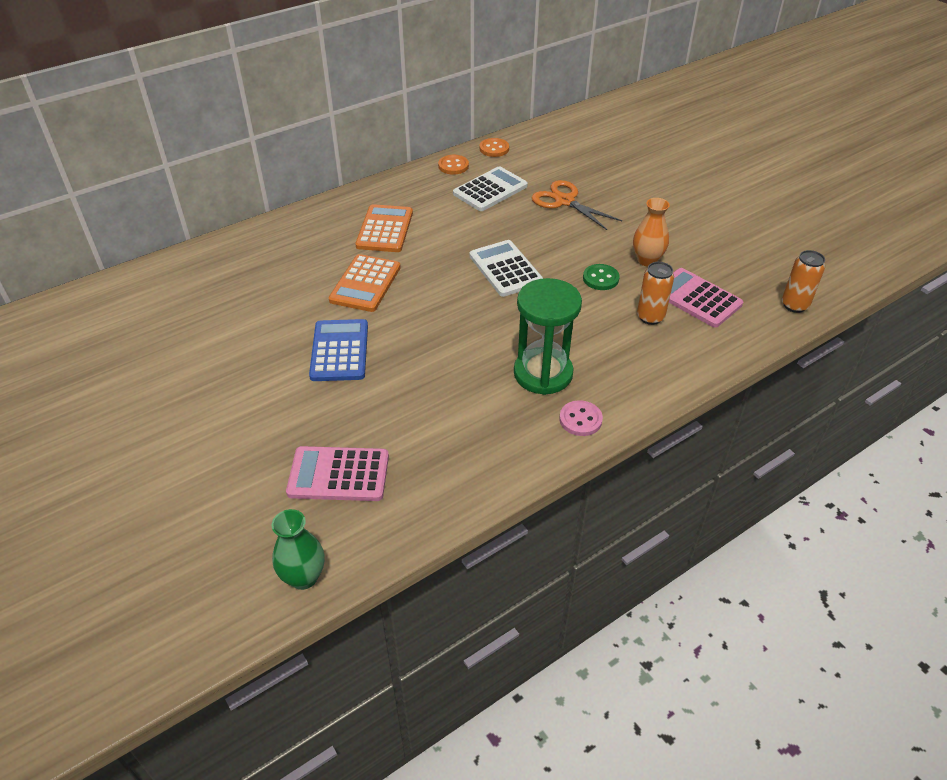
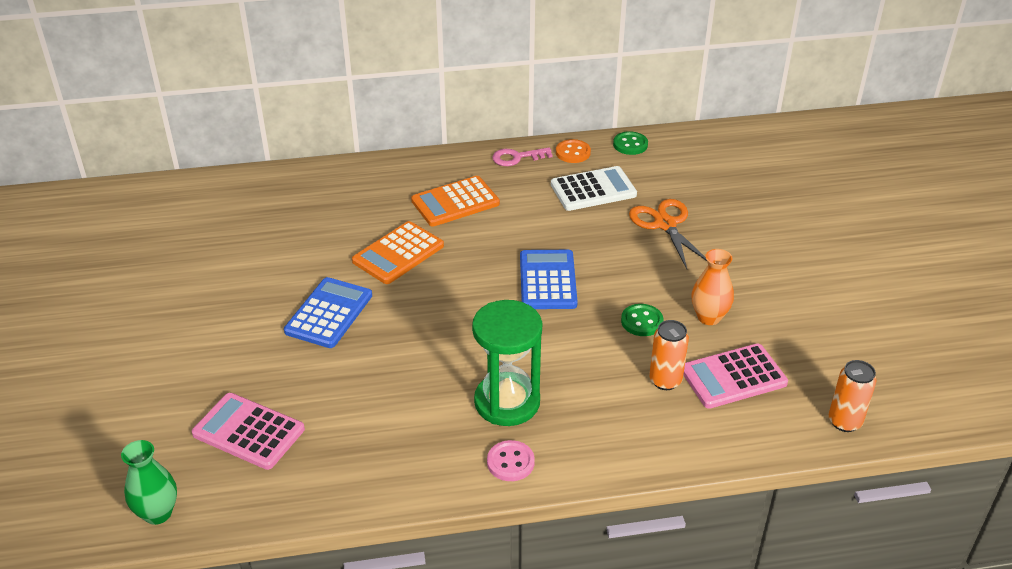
camera: 25 degrees right, 5 degrees down
orange calculator [355,204,413,252] -> orange calculator turned 150 degrees counterclockwise [411,176,500,226]
white calculator [470,240,544,297] -> blue calculator [520,250,578,309]
orange button [479,138,509,157] -> green button [613,131,648,155]
pink calculator [669,268,743,328] -> pink calculator turned 90 degrees counterclockwise [683,344,788,409]
none -> pink key [492,147,553,166]

